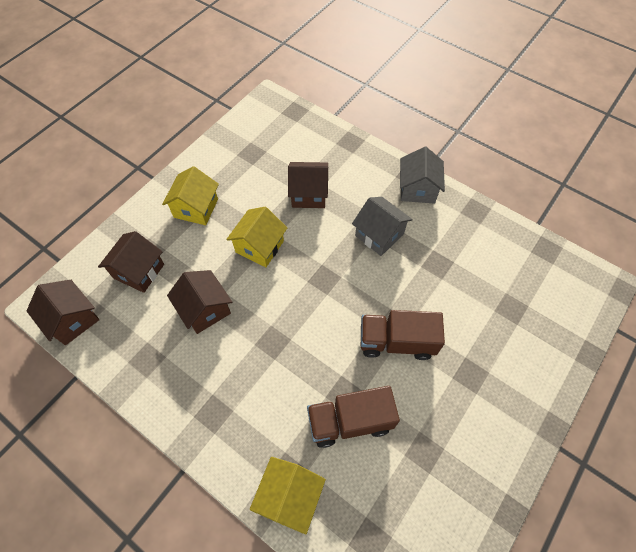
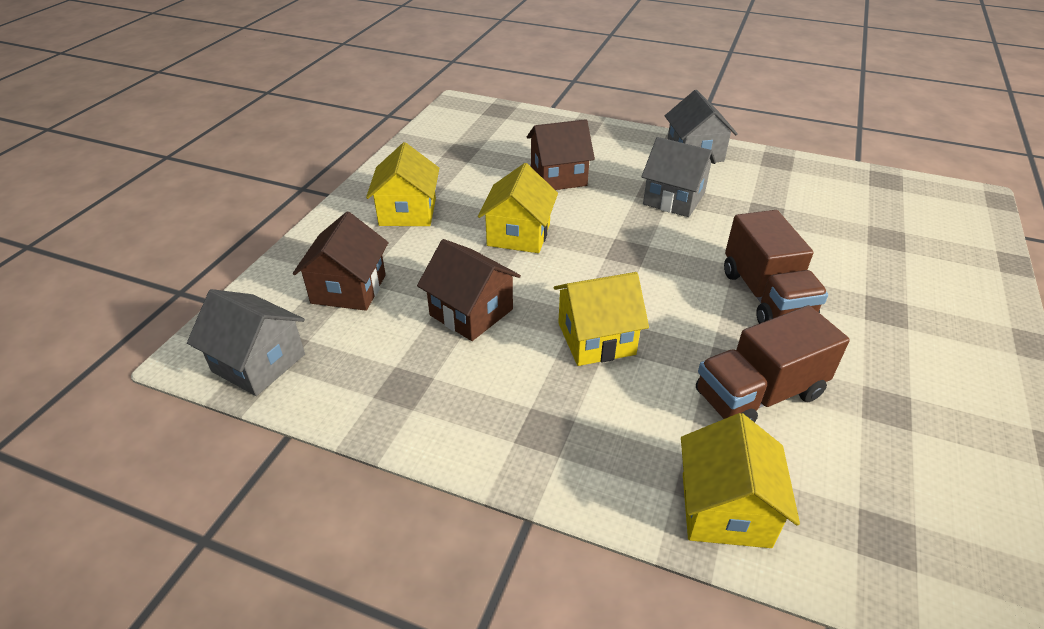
camera: 15 degrees left, 20 degrees down
brown house [27,280,99,345] -> grey house [187,289,305,396]
brown truck [361,310,445,360] -> brown truck turned 90 degrees counterclockwise [724,210,828,324]
none -> yellow house [554,272,649,366]

